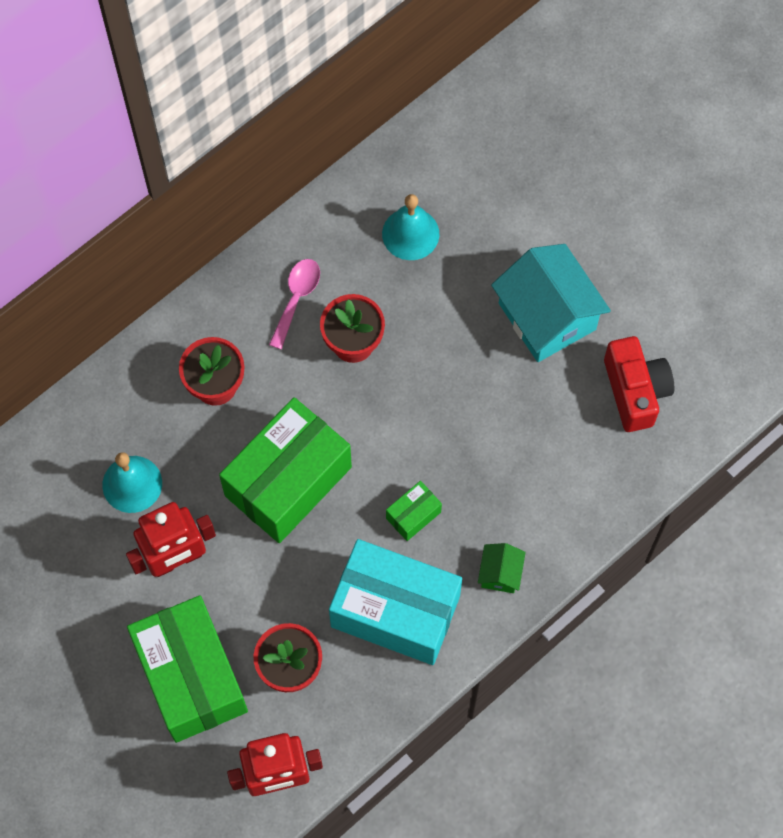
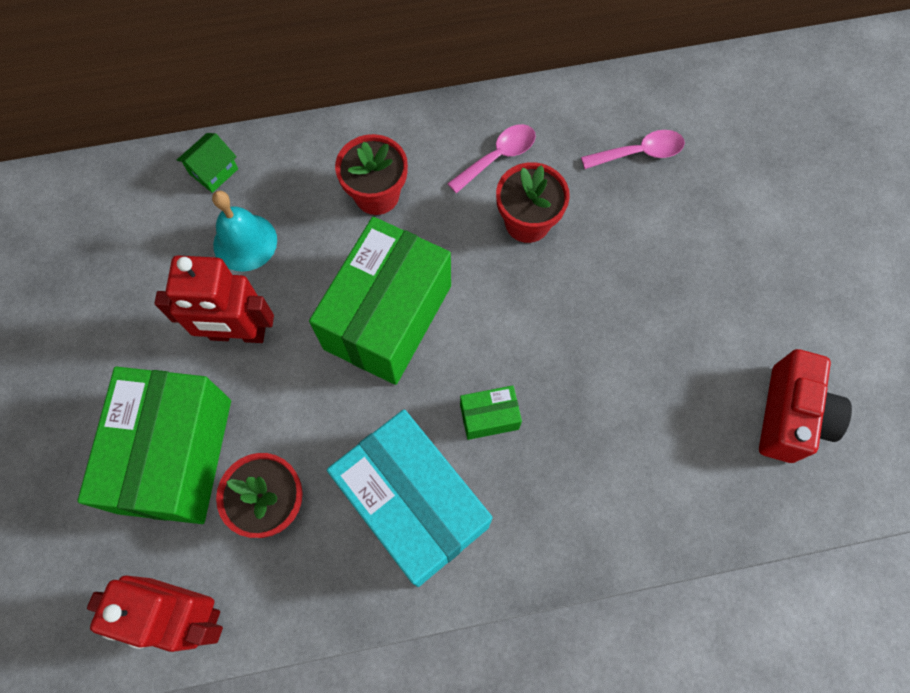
camera: 30 degrees right, 0 degrees up
green box [219,397,352,543] -> green box turned 45 degrees counterclockwise [309,217,451,385]
turquoise bell [382,194,440,260] -> pink spoon [581,130,685,169]
green house [478,543,526,593] -> green house moved to [177,133,238,193]
turquoise house [491,244,611,362] -> none

